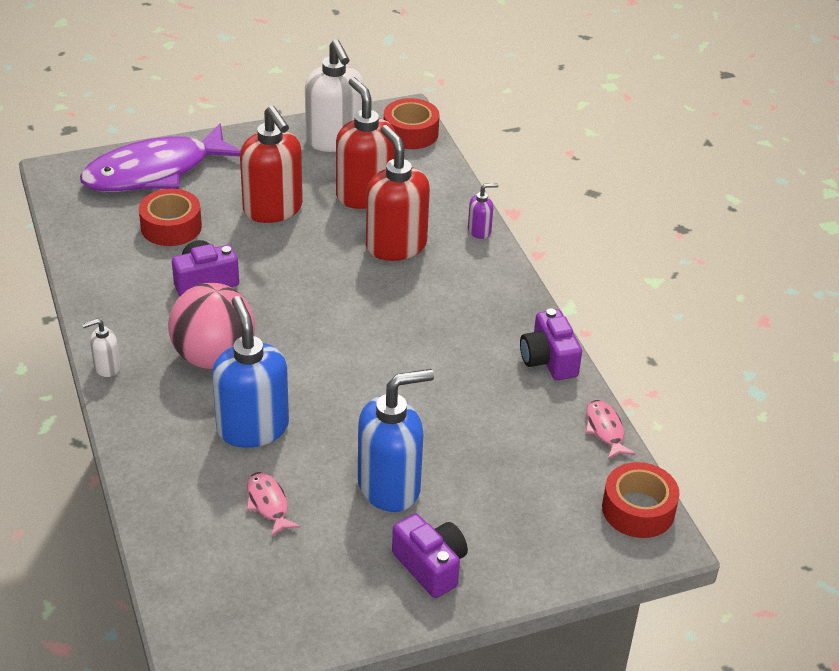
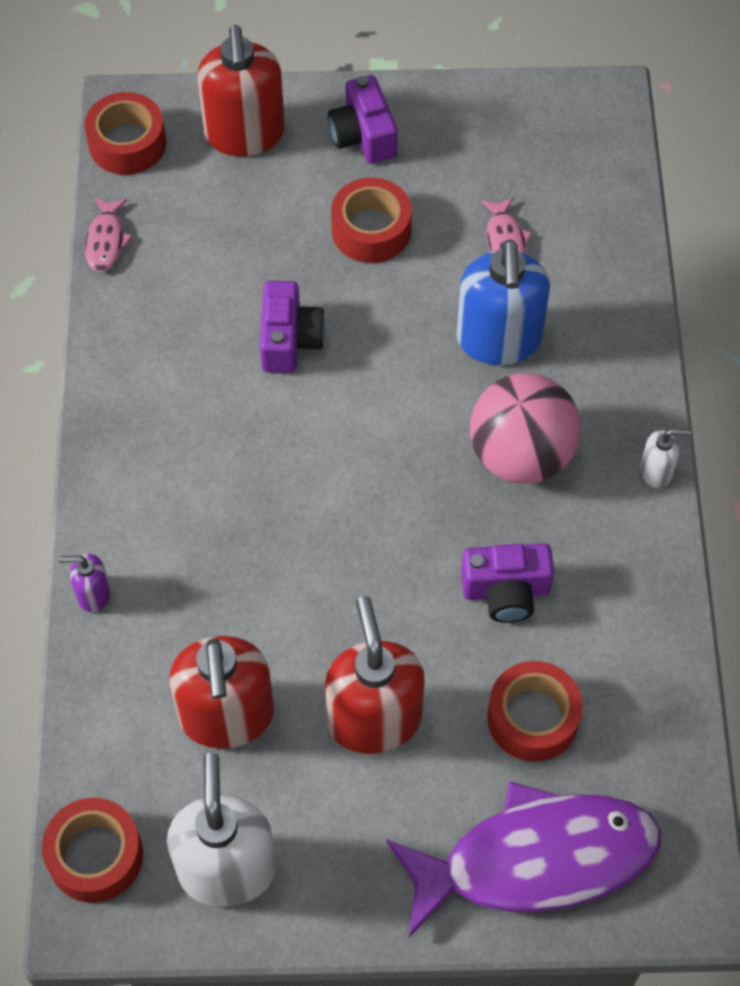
camera: 160 degrees left, 20 degrees up
blue soap dispenser [358,369,434,512] -> red tape [331,178,412,263]
red soap dispenser [366,125,430,261] -> red soap dispenser moved to [197,25,285,156]
purple camera [520,308,582,380] -> purple camera moved to [260,281,325,373]

